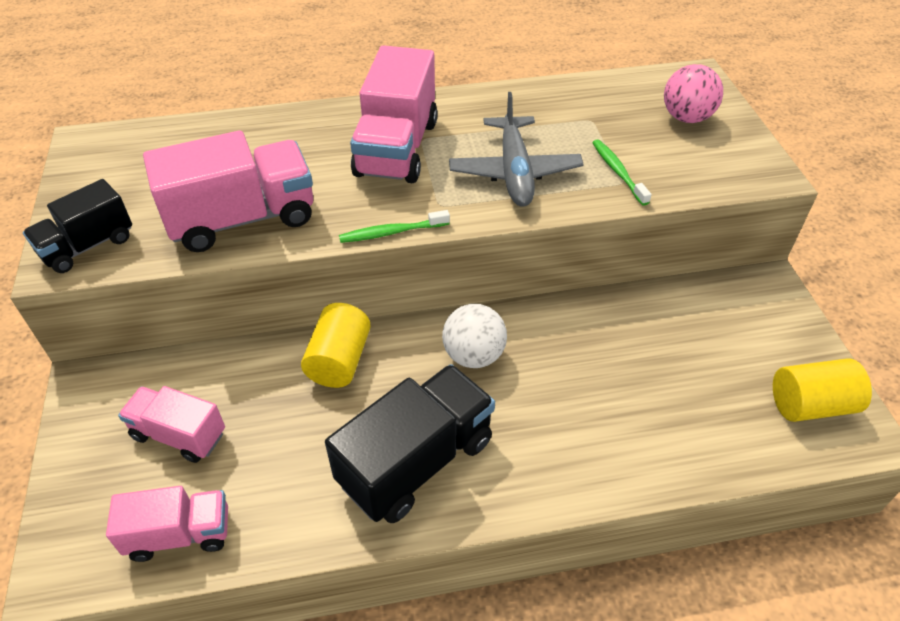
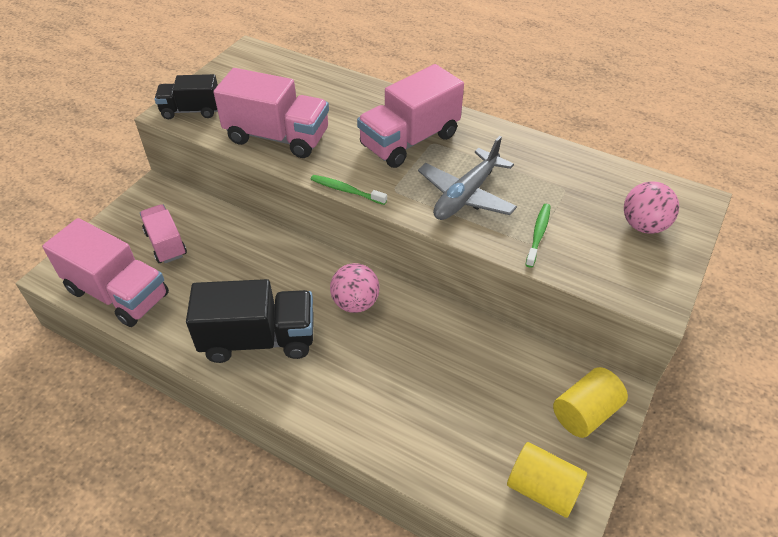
camera: 40 degrees right, 0 degrees up
pink truck [106,486,228,562] -> pink truck [42,218,169,327], size x1.65
yellow cylinder [301,303,371,388] -> yellow cylinder moved to [553,367,628,438]
white ball [442,304,507,368] -> pink ball [330,263,380,313]

